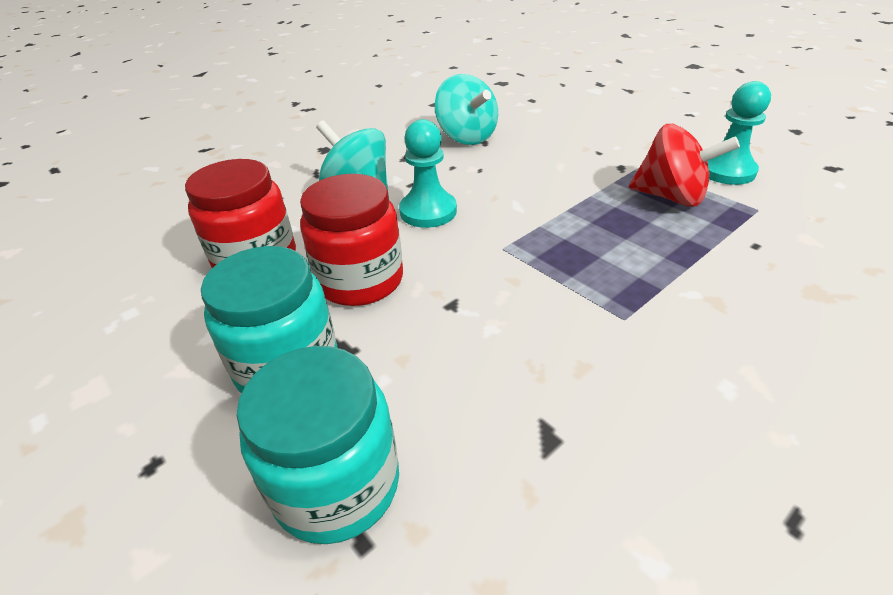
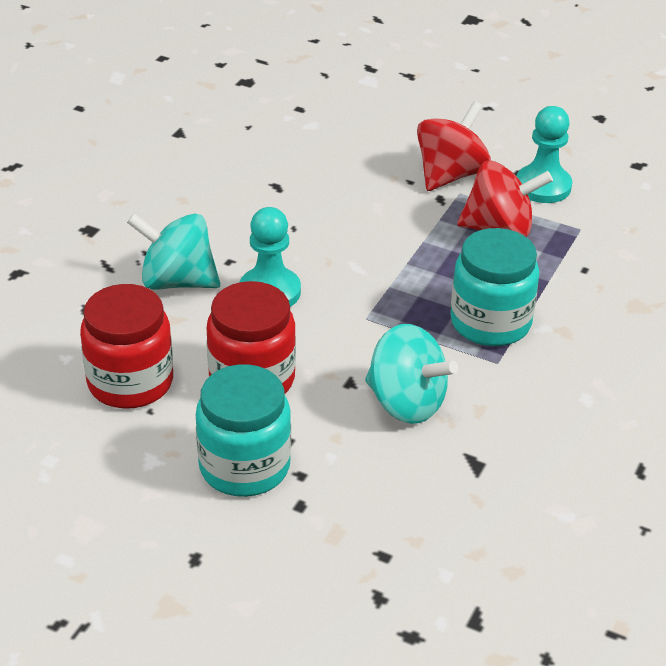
camera: 25 degrees left, 0 degrees up
turquoise jar [237,346,399,544] -> turquoise jar moved to [450,228,539,346]
turquoise spinning top [434,74,498,145] -> turquoise spinning top moved to [365,324,458,424]
none -> red spinning top [417,101,491,191]

